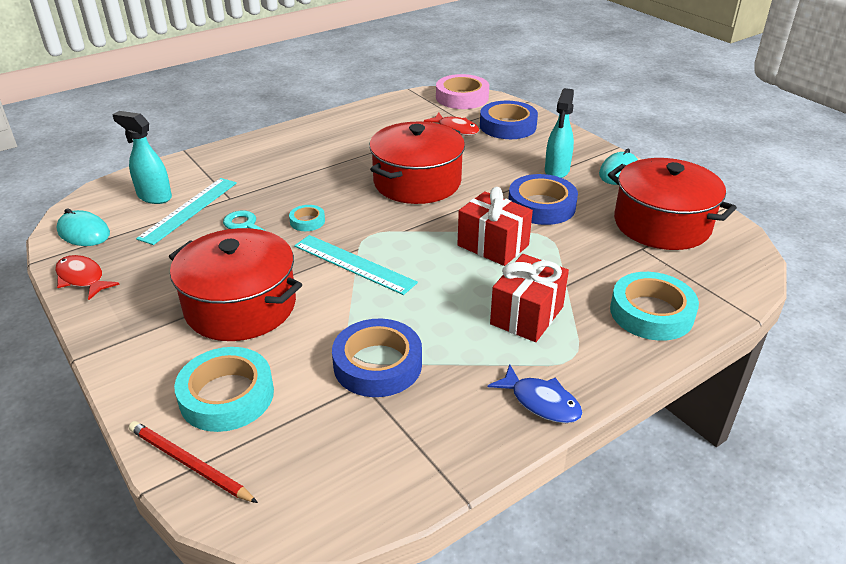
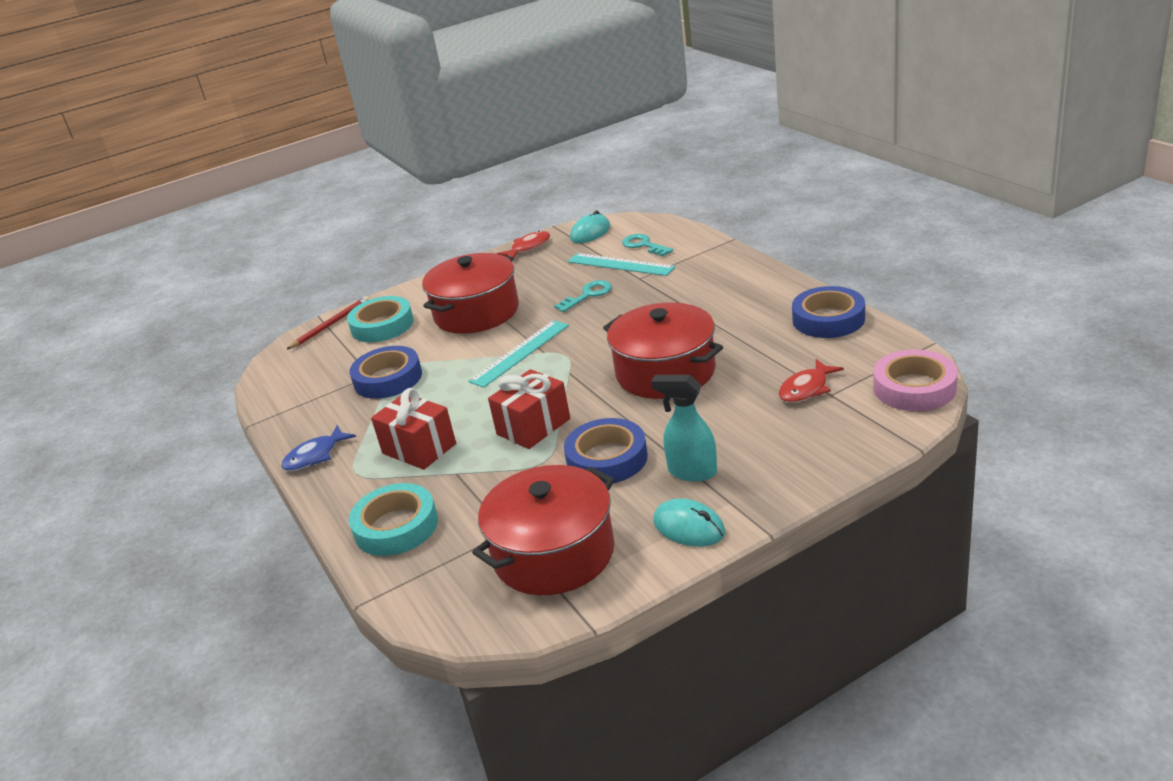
camera: 100 degrees right, 5 degrees down
turquoise spray bottle [112,111,172,204] -> turquoise key [622,234,673,256]
turquoise tape [289,205,325,231] -> none
blue tape [480,101,538,139] -> blue tape moved to [792,286,865,338]

